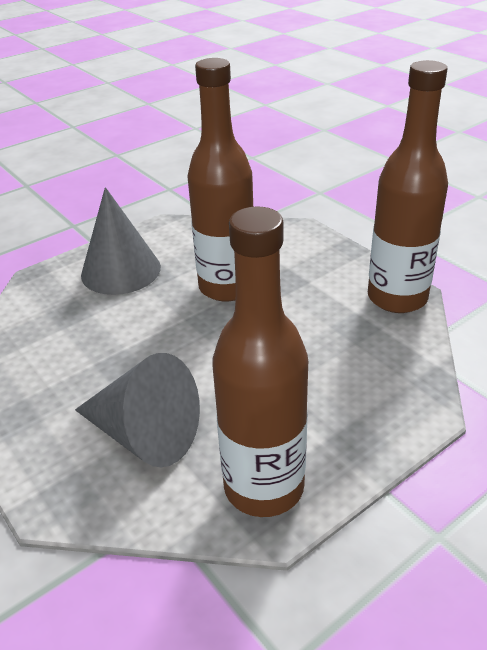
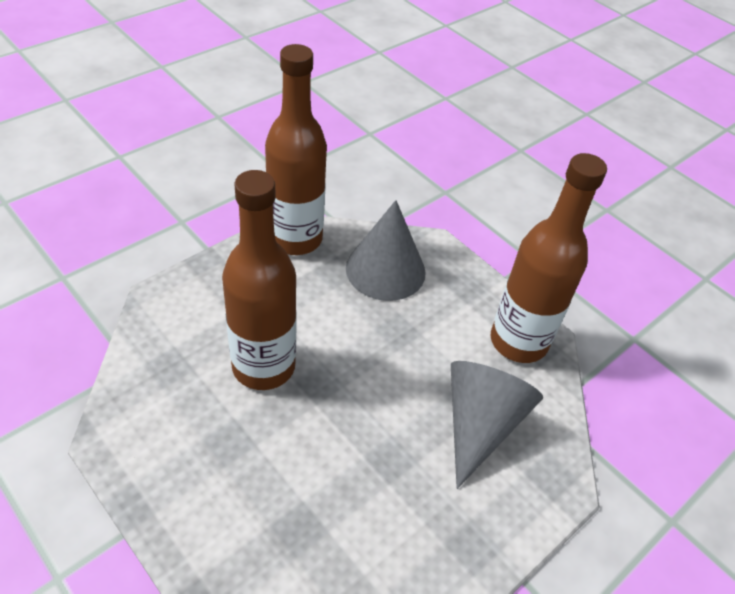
camera: 100 degrees left, 10 degrees up
grey cone [81,187,161,295] -> grey cone moved to [346,200,426,301]

